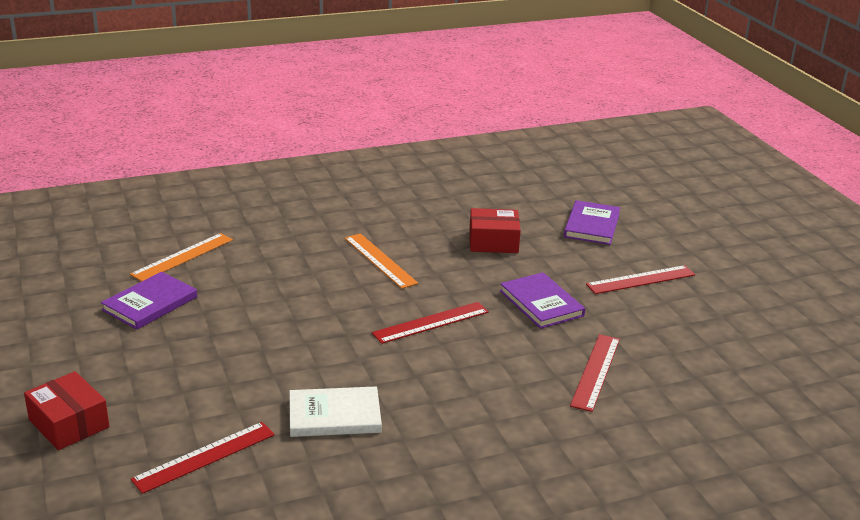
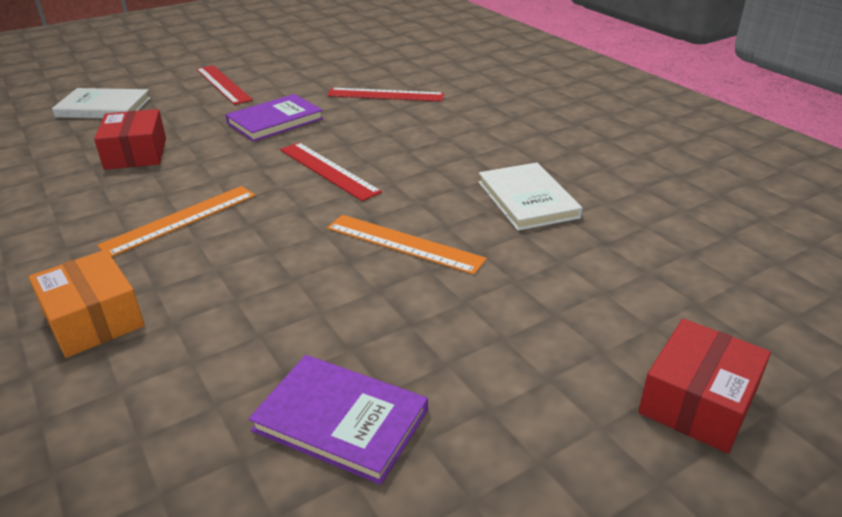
camera: 100 degrees left, 5 degrees up
orange ruler [130,233,233,282] -> orange ruler moved to [327,215,487,275]
red ruler [131,422,275,494] -> none
purple book [564,200,620,245] -> white book [52,88,151,118]
none -> orange box [29,250,145,358]

